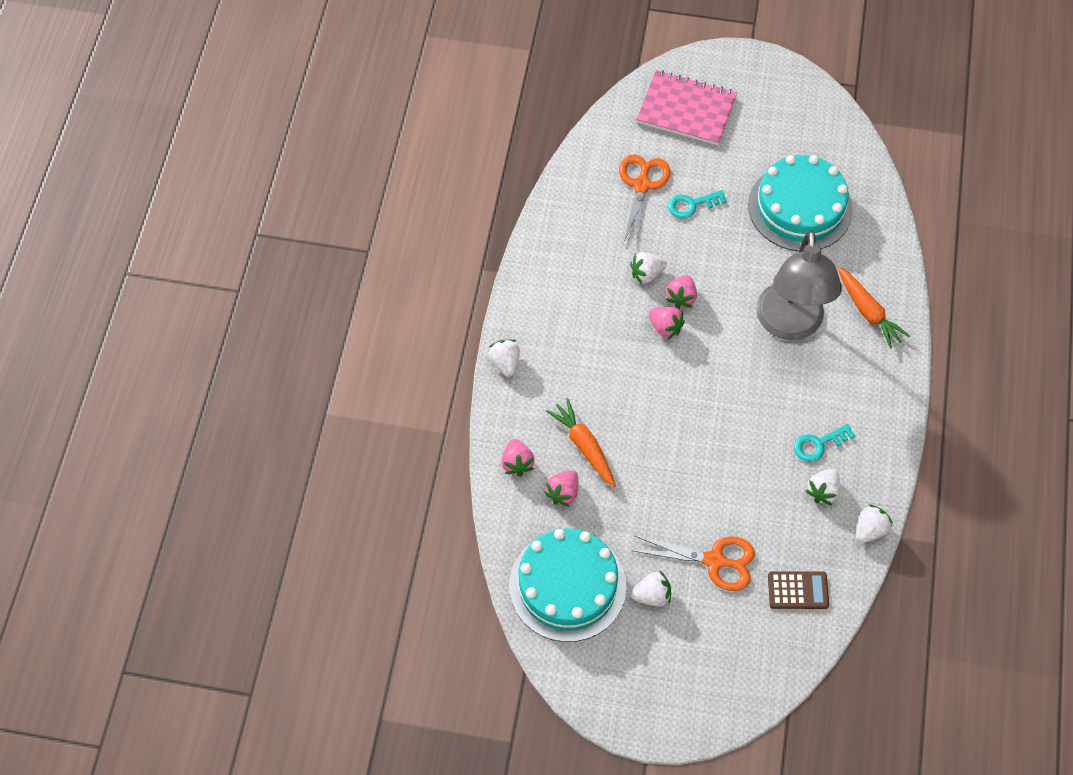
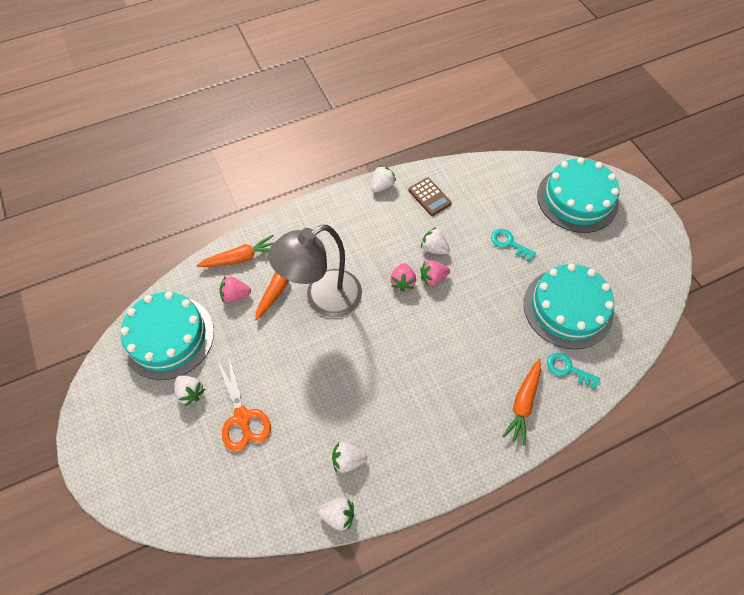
camera: 55 degrees right, 0 degrees up
white strawberry [488,339,520,377] -> white strawberry moved to [371,165,396,192]
pink strawberry [501,439,535,477] -> orange carrot [196,235,274,267]
orange scissors [619,154,670,245] -> none
pink notebook [636,70,737,145] -> turquoise cake [537,157,619,233]
grey lamp [756,230,842,340] -> grey lamp moved to [268,225,362,317]
brown calculator [768,571,829,609] -> brown calculator moved to [408,178,452,216]
turquoise key [794,423,855,462] -> turquoise key moved to [547,353,600,389]

